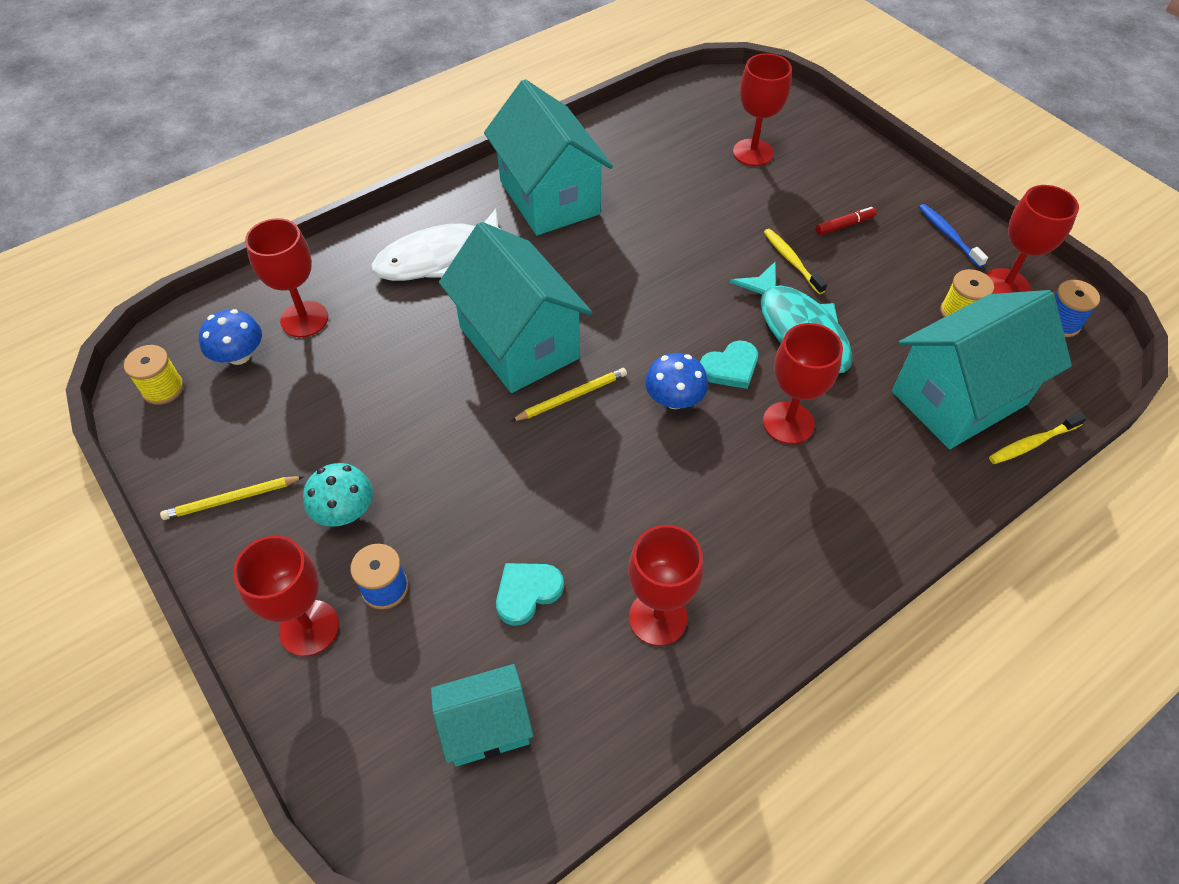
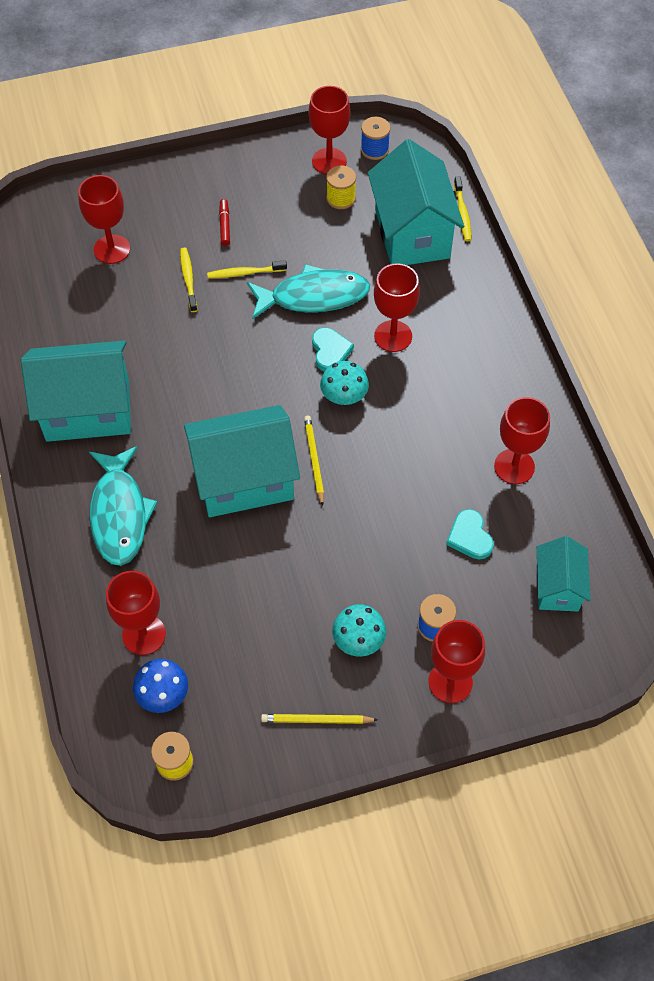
camera: 70 degrees left, 5 degrees up
yellow pencil [160,476,304,520] -> yellow pencil turned 90 degrees clockwise [261,714,378,724]
white fish [371,209,502,281] -> turquoise fish [89,446,158,566]
blue mushroom [645,353,708,409] -> turquoise mushroom [320,361,369,405]
blue toothbrush [919,204,988,268] -> none
none -> yellow toothbrush [180,248,197,312]

